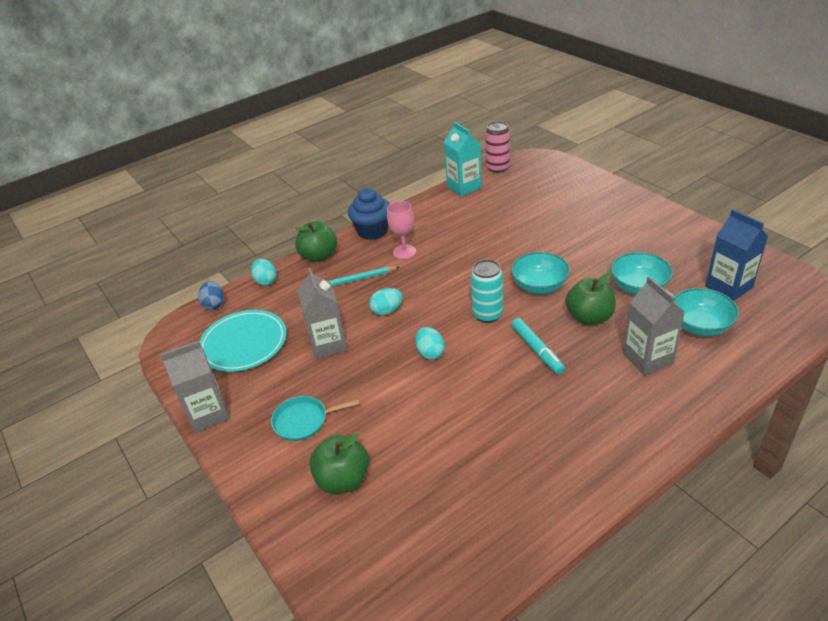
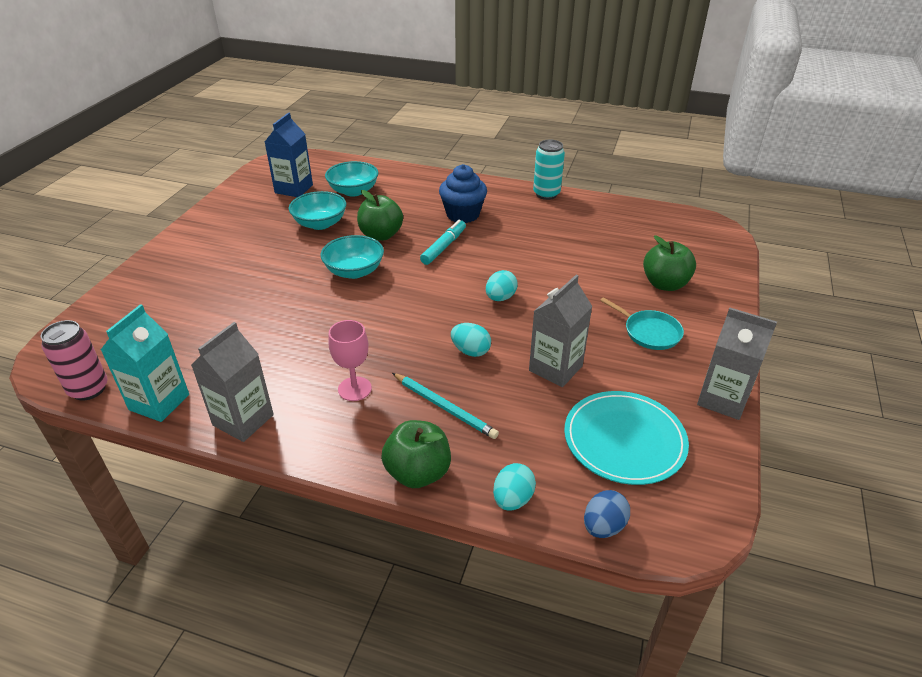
camera: 130 degrees left, 0 degrees up
blue cupcake [348,188,390,240] -> blue cupcake moved to [439,164,487,223]
turquoise can [470,259,504,323] -> turquoise can moved to [533,140,565,200]
grey carton [623,276,685,375] -> grey carton moved to [191,322,274,442]

